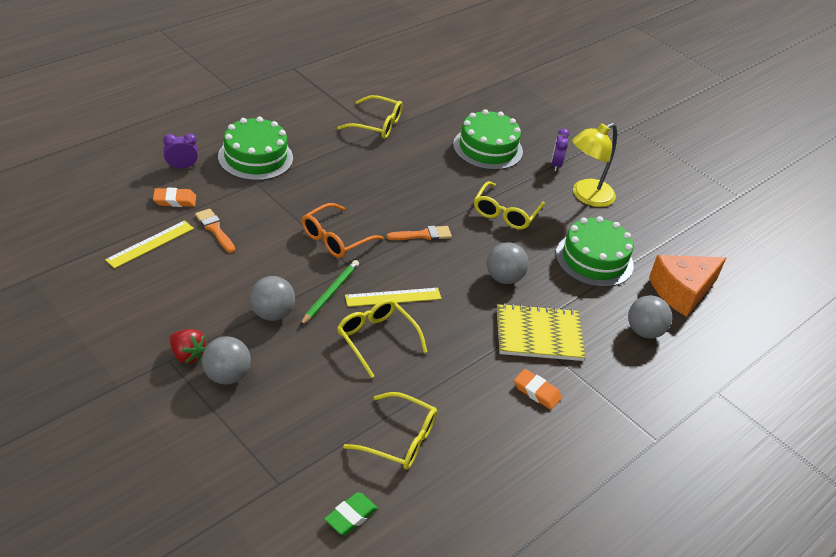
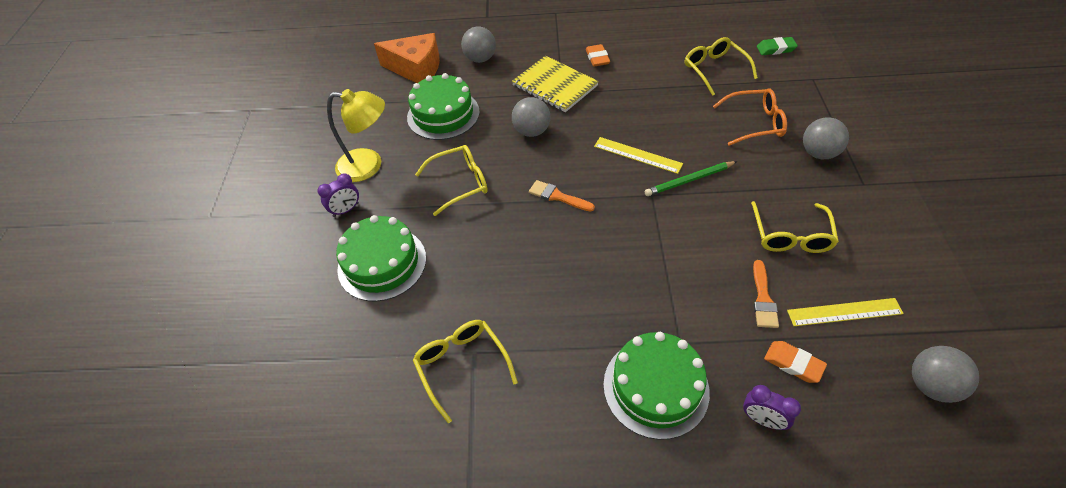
camera: 130 degrees left, 10 degrees up
red strawberry [169,329,207,364] -> none
grey ball [250,276,295,321] -> grey ball moved to [912,346,979,403]
orange glasses [302,203,383,258] -> orange glasses moved to [713,88,787,146]
yellow glasses [337,299,427,378] -> yellow glasses moved to [751,201,839,253]

